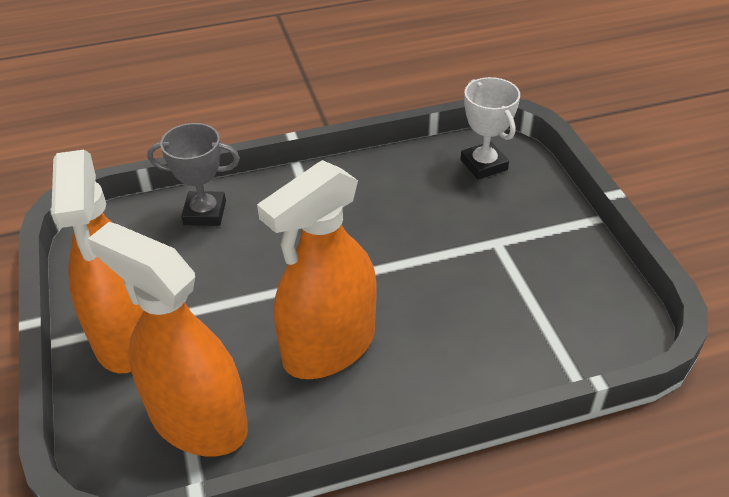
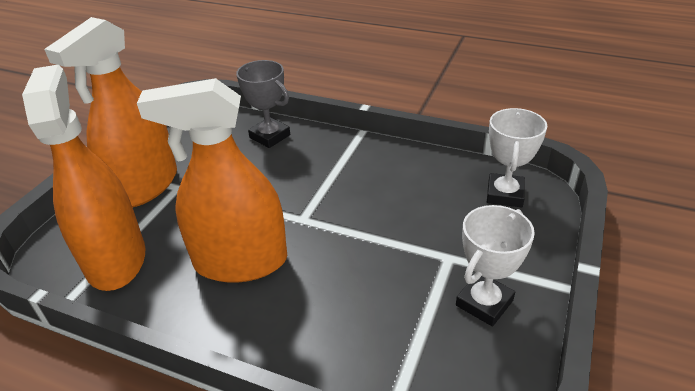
camera: 40 degrees right, 5 degrees down
none -> white trophy [456,205,535,326]

